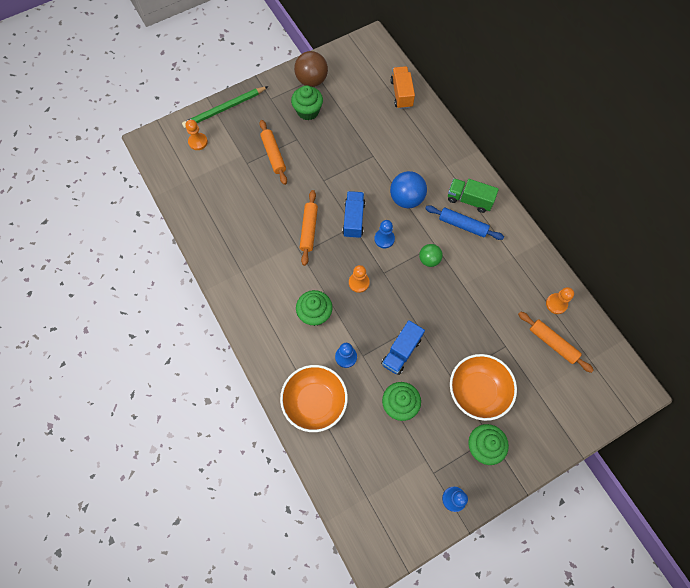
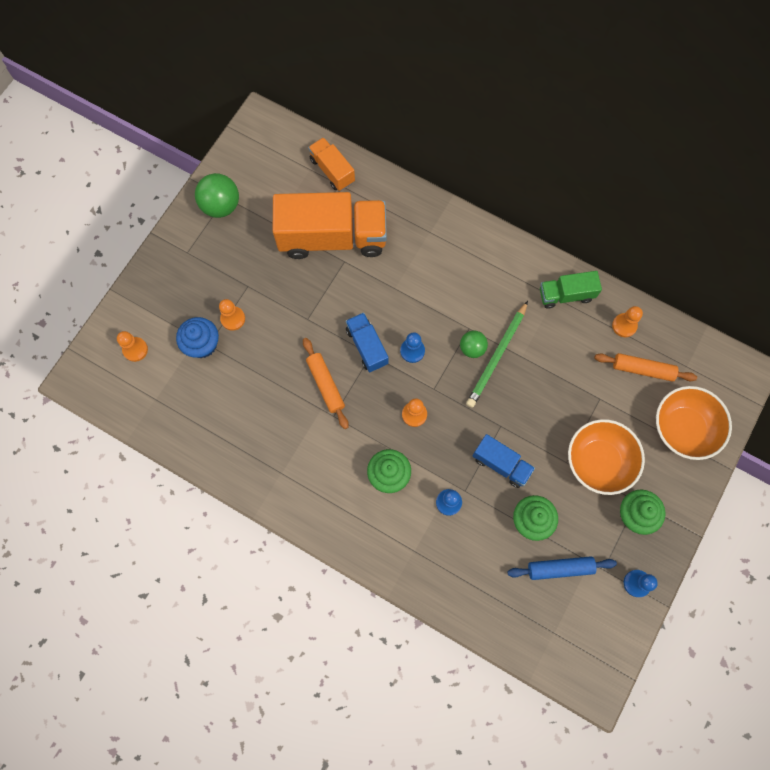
camera: 30 degrees left, 5 degrees up
green pencil [182,86,269,128] -> green pencil moved to [466,301,528,408]
orange rolling pin [259,120,287,185] -> orange pawn [219,299,245,331]
orange bowl [280,365,348,432] -> orange bowl moved to [656,386,732,460]
green cupcake [291,85,323,120] -> none
brown ball [294,51,328,87] -> green ball [195,173,239,218]
blue truck [381,320,425,375] -> blue truck turned 60 degrees counterclockwise [473,434,535,488]
blue ball [390,171,427,208] -> none
blue rolling pin [425,205,504,240] -> blue rolling pin moved to [507,556,617,580]
green truck [448,178,499,213] -> green truck moved to [540,271,602,309]
none -> blue cupcake [176,317,219,358]
none -> orange truck [273,192,387,259]

